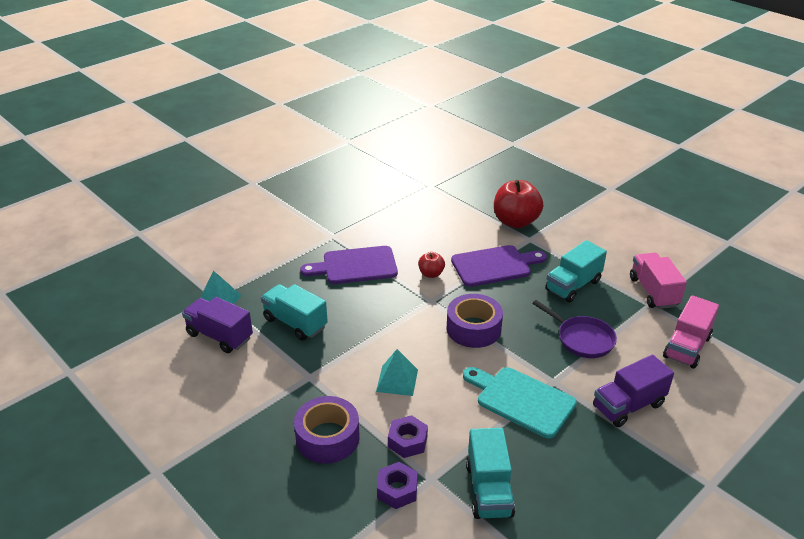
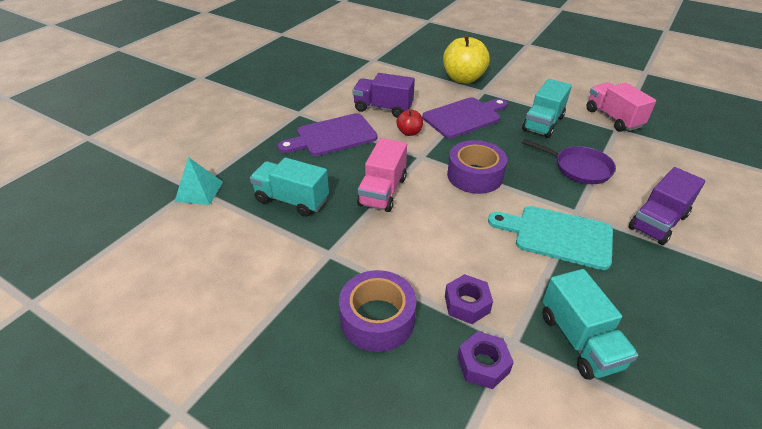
camera: 15 degrees left, 5 degrees up
purple truck [182,297,253,353] -> purple truck moved to [353,73,415,118]
turquoise pyramid [376,349,418,396] -> none
red apple [494,180,543,228] -> yellow apple [443,35,490,84]
pink truck [663,295,719,369] -> pink truck moved to [357,138,407,212]

